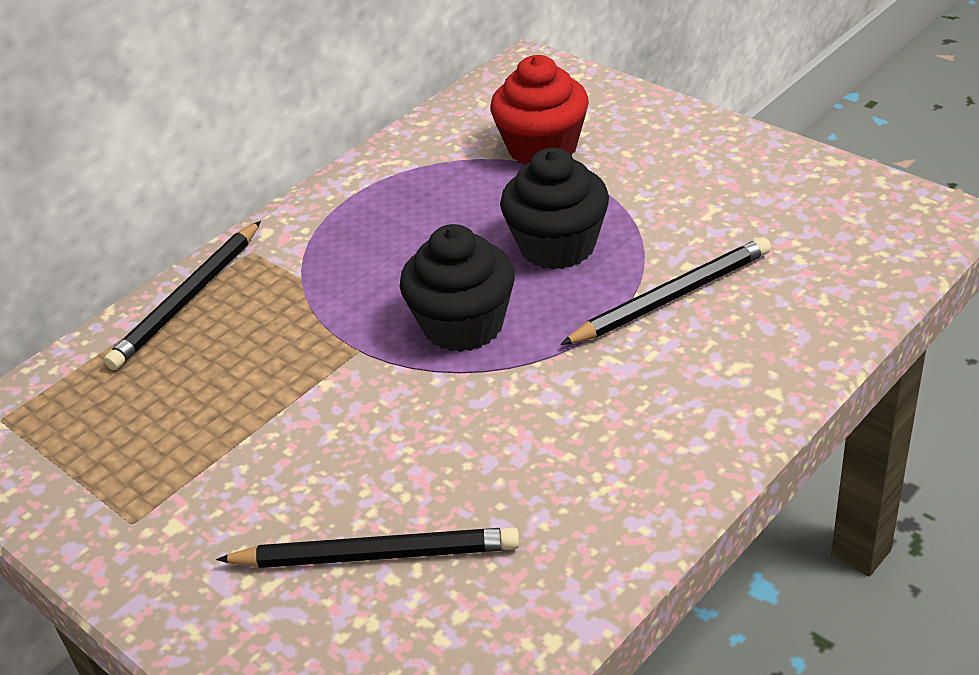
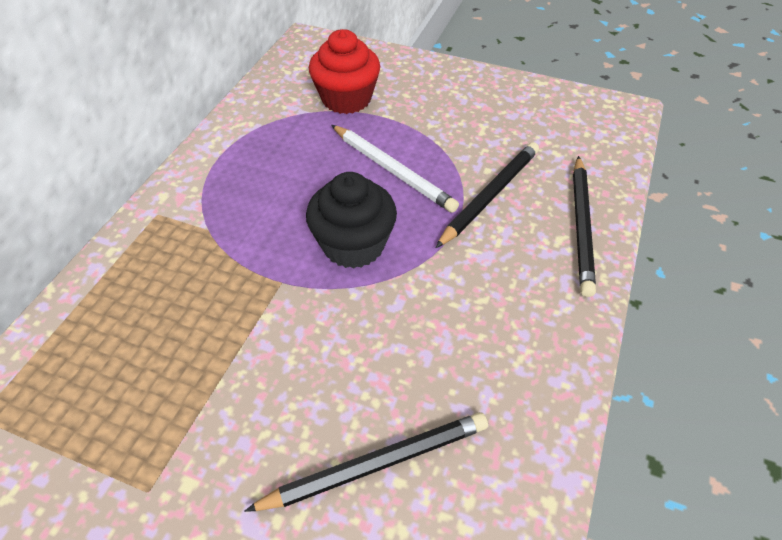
camera: 25 degrees left, 10 degrees up
black pencil [104,221,261,370] -> black pencil moved to [573,156,596,297]
black cupcake [500,148,609,270] -> white pencil [332,125,459,213]

